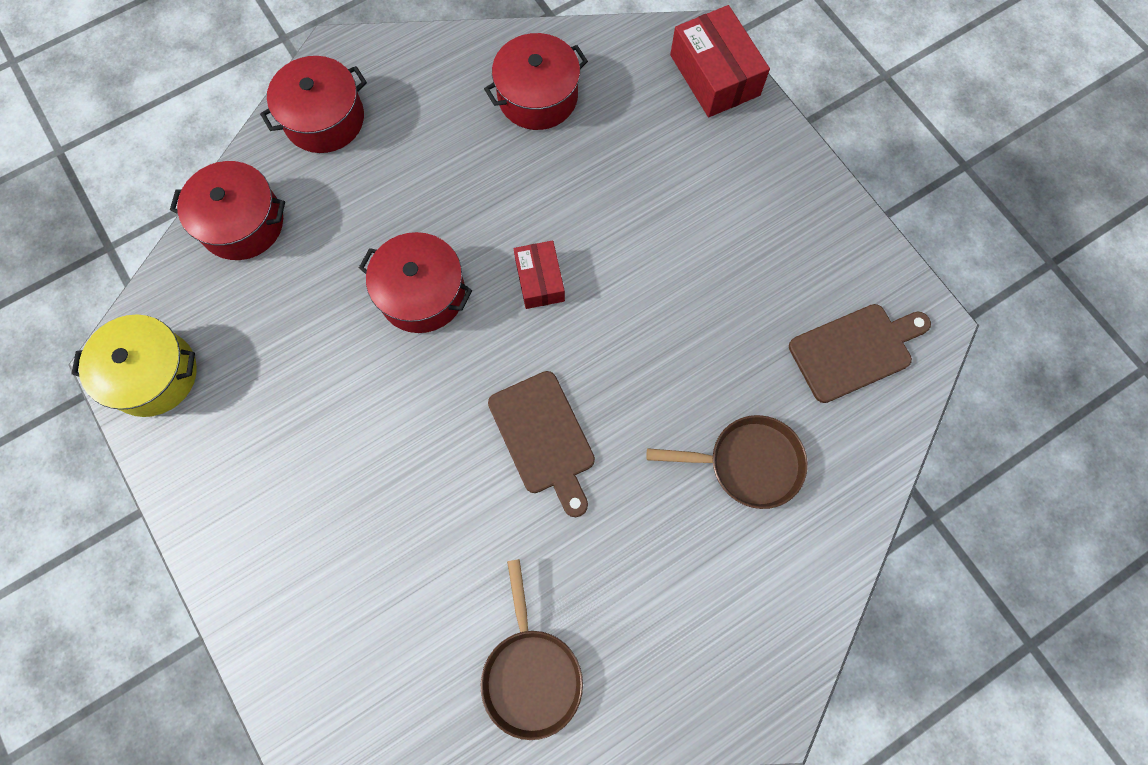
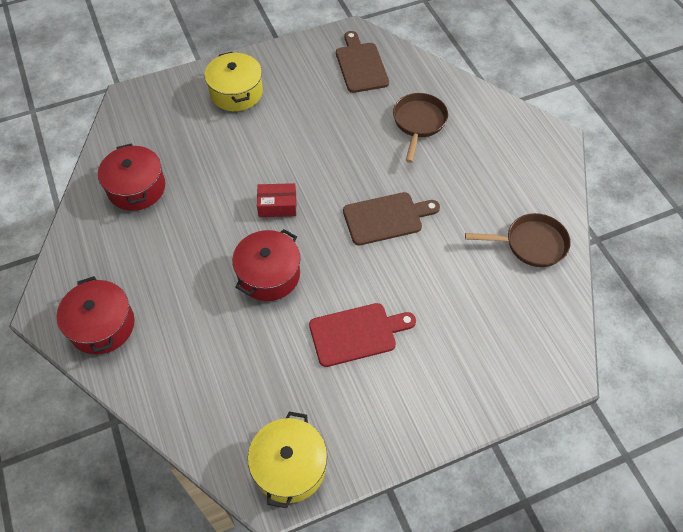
camera: 80 degrees left, 15 degrees down
red pot [170,161,285,260] -> none
red box [670,5,770,117] -> none
none -> yellow pot [204,52,263,111]
none -> red cutting board [309,303,416,367]

